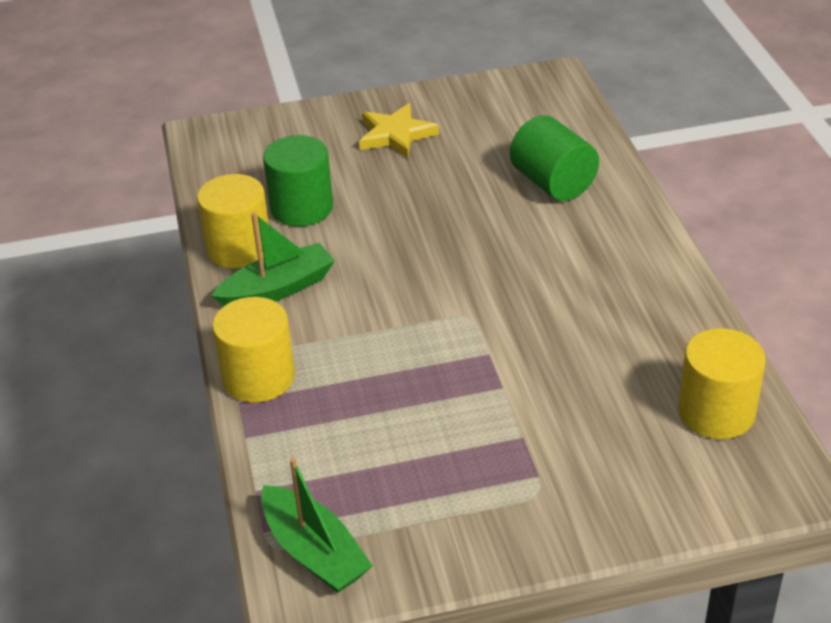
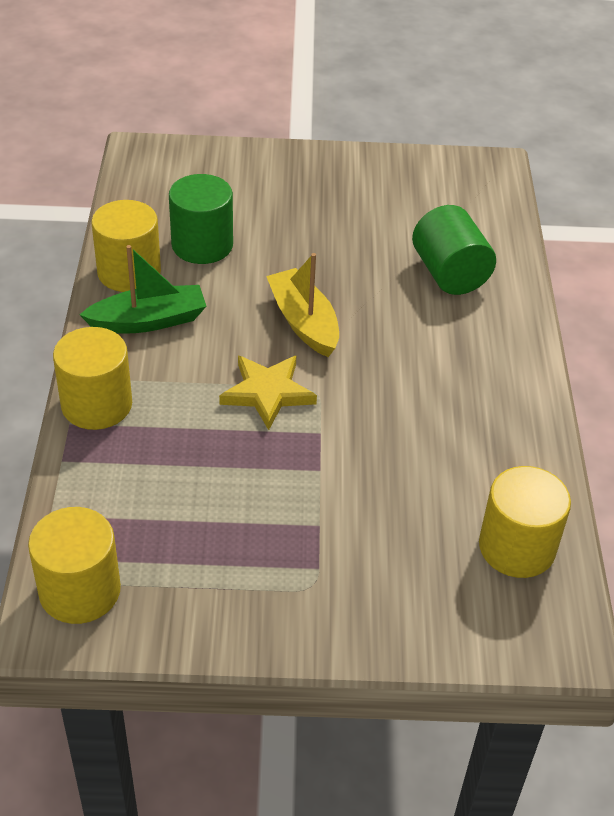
camera: 10 degrees right, 5 degrees up
green boat [261,457,373,593] -> yellow cylinder [28,507,121,624]
yellow star [359,103,439,158] -> yellow star moved to [219,355,317,430]
none -> yellow boat [266,253,339,357]

